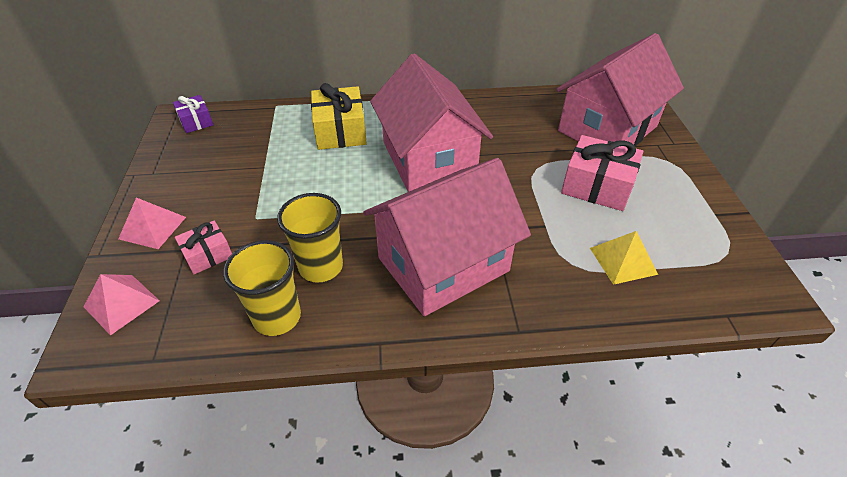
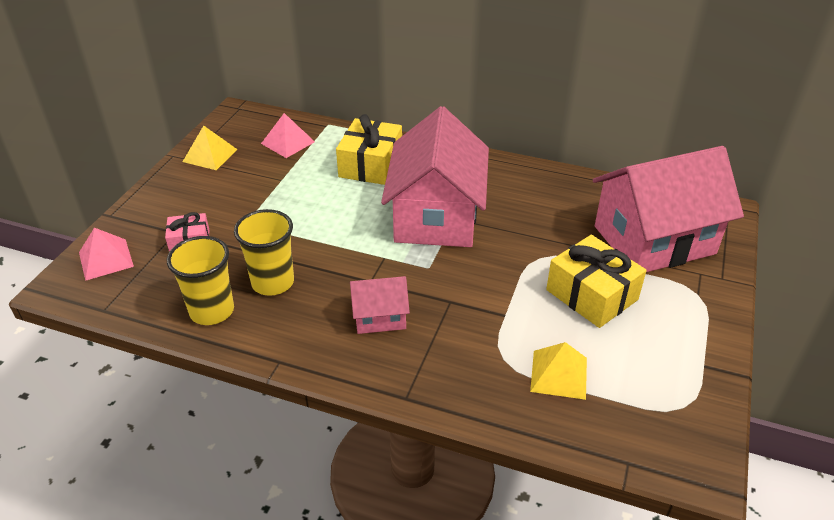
camera: 25 degrees right, 5 degrees down
pink pyramid [118,198,186,249] -> pink pyramid moved to [261,113,315,158]
purple gift [173,95,213,133] -> none
pink house [363,158,531,316] -> pink house [350,276,410,334], size x0.46
pink gift [561,135,643,211] -> yellow gift [546,235,647,328]
none -> yellow pyramid [183,126,237,170]

